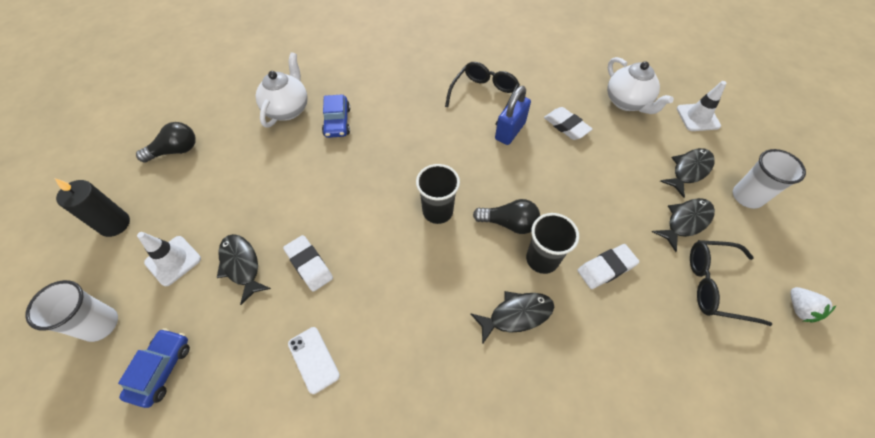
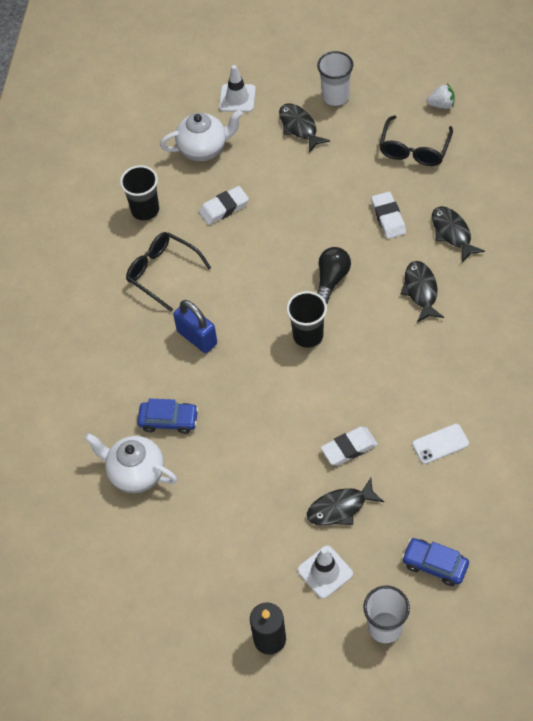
camera: 75 degrees left, 0 degrees up
black light bulb [136,122,196,163] -> none
blue padlock [495,86,531,145] -> blue padlock moved to [173,300,217,353]
black cup [526,213,579,274] -> black cup moved to [120,165,159,221]
black fish [652,198,715,252] -> black fish moved to [432,206,485,262]

